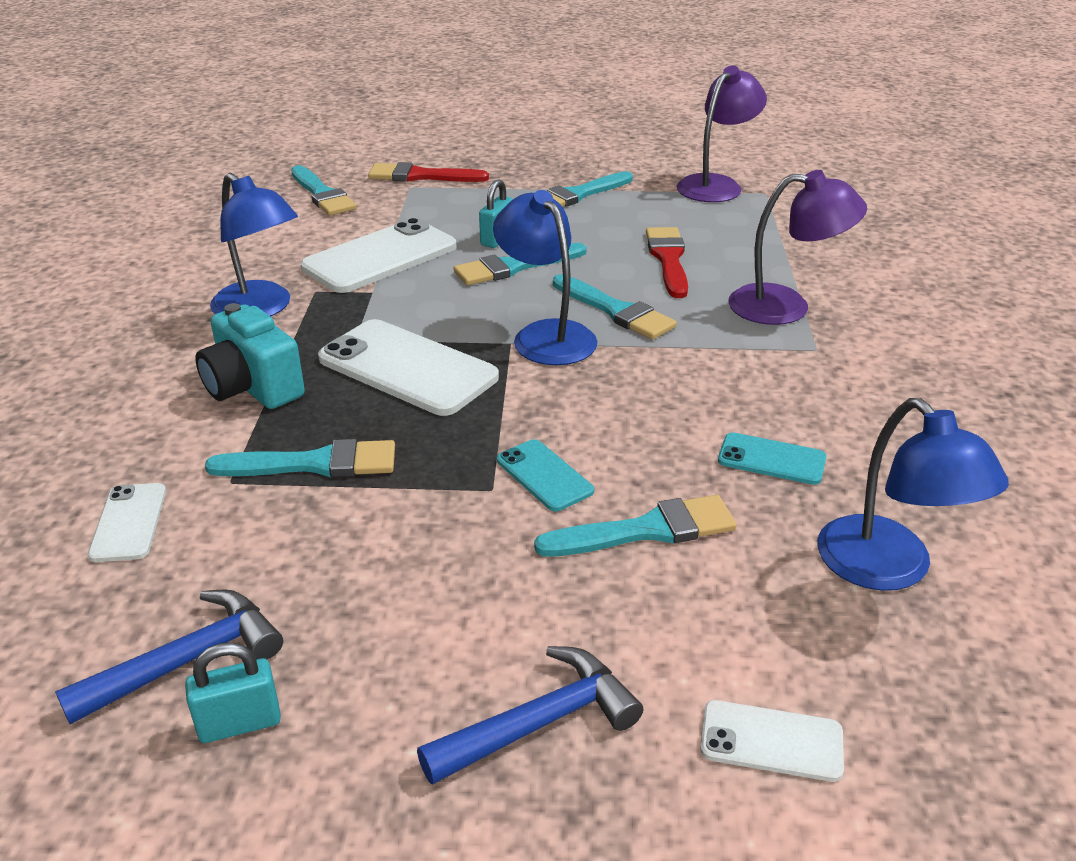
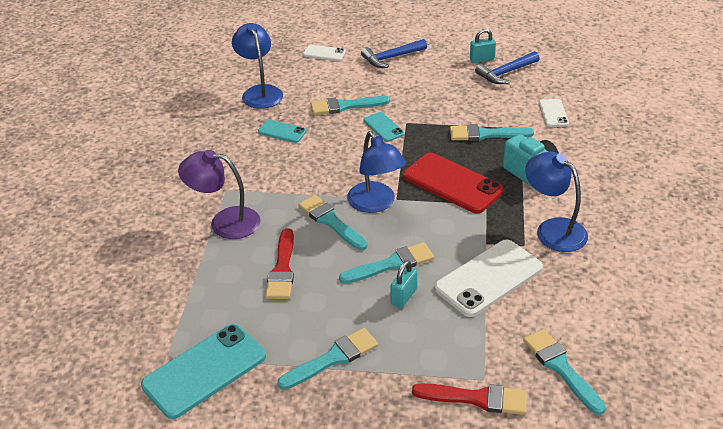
camera: 175 degrees left, 5 degrees up
white phone [318,319,499,416] -> red phone [403,153,504,213]
purple lamp [677,65,767,202] -> turquoise phone [141,324,266,419]

